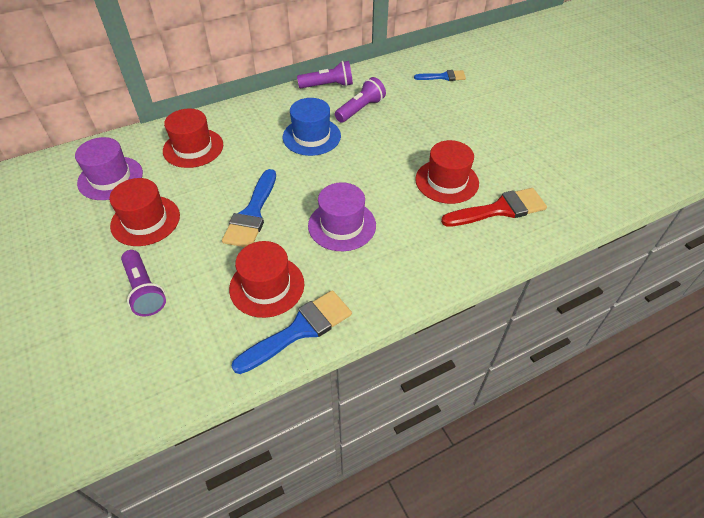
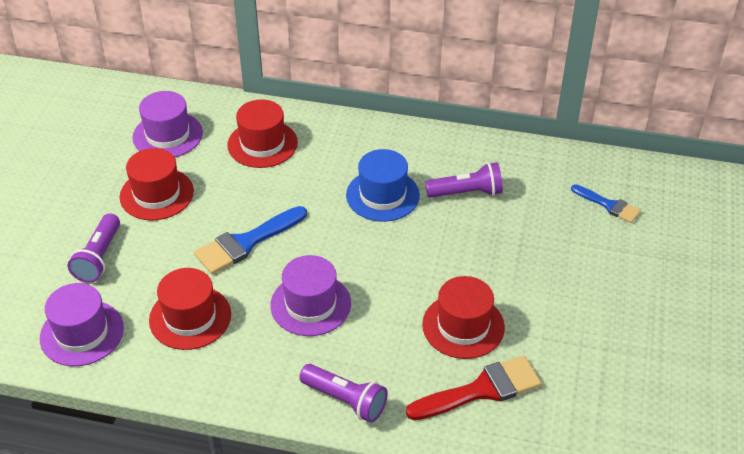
camera: 40 degrees right, 5 degrees down
blue brush [232,290,352,374] -> none
purple flashlight [297,61,353,88] -> purple flashlight moved to [299,364,388,423]
red brush [441,188,547,227] -> red brush turned 45 degrees counterclockwise [406,355,541,420]
none -> purple hat [40,283,124,366]

